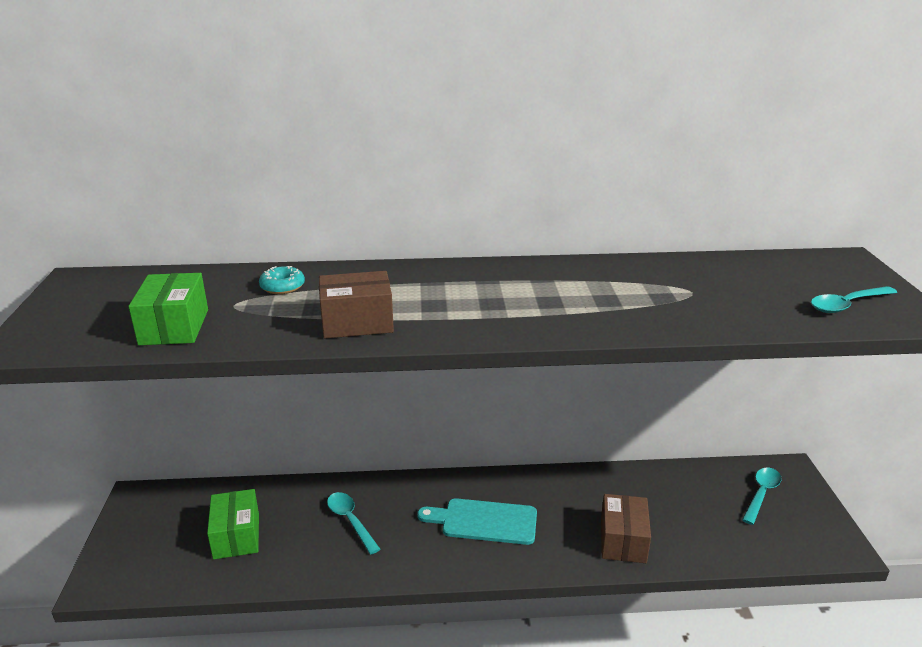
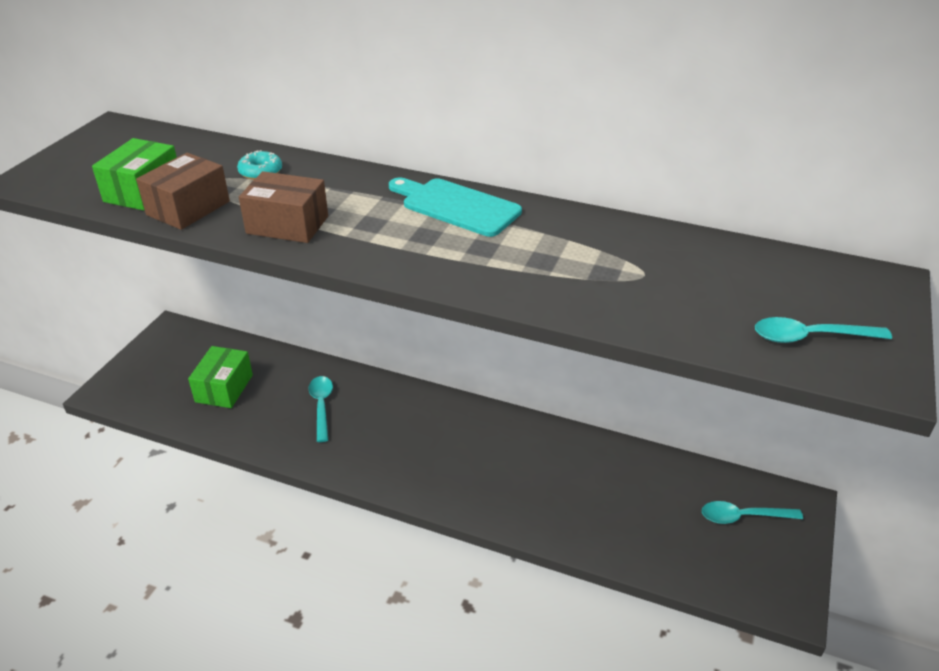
camera: 25 degrees right, 10 degrees up
turquoise cutting board [417,498,537,545] -> turquoise cutting board moved to [389,177,522,237]
brown box [601,494,651,563] -> brown box moved to [136,153,230,230]
turquoise spoon [742,468,782,525] -> turquoise spoon turned 150 degrees counterclockwise [702,501,803,524]

